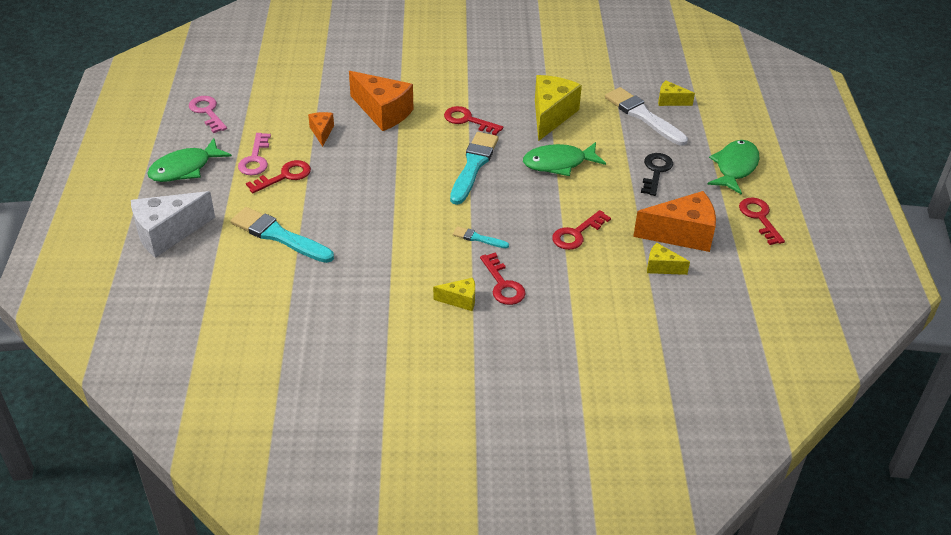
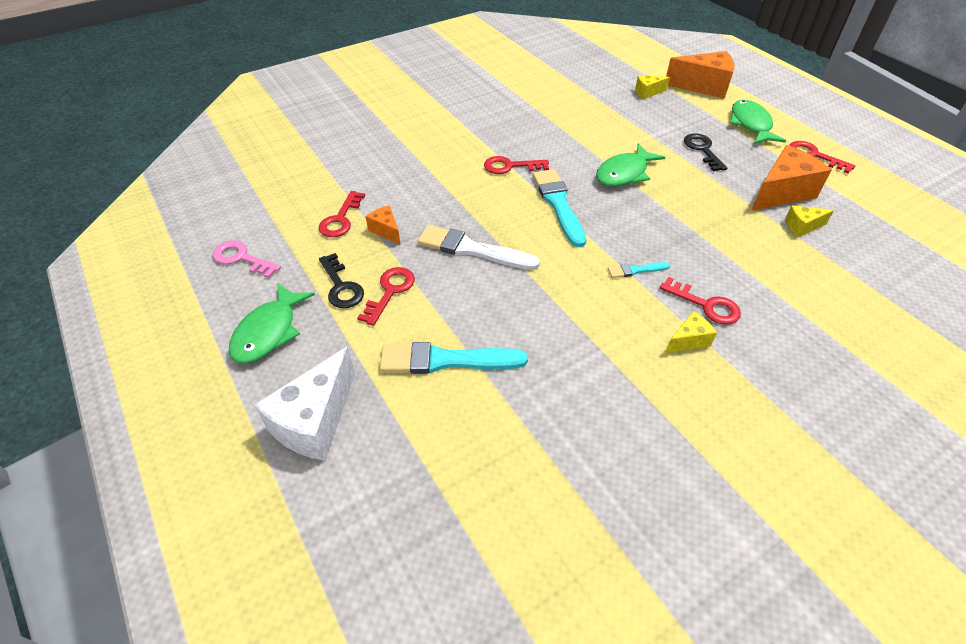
camera: 30 degrees left, 5 degrees up
pink key [238,133,271,175] -> black key [319,253,364,308]
orange cheese [349,71,413,131] -> orange cheese moved to [666,51,735,99]
yellow cheese [535,75,582,141] -> none
red key [552,210,611,250] -> red key moved to [319,191,365,237]
white brush [605,87,688,146] -> white brush moved to [417,225,540,270]

